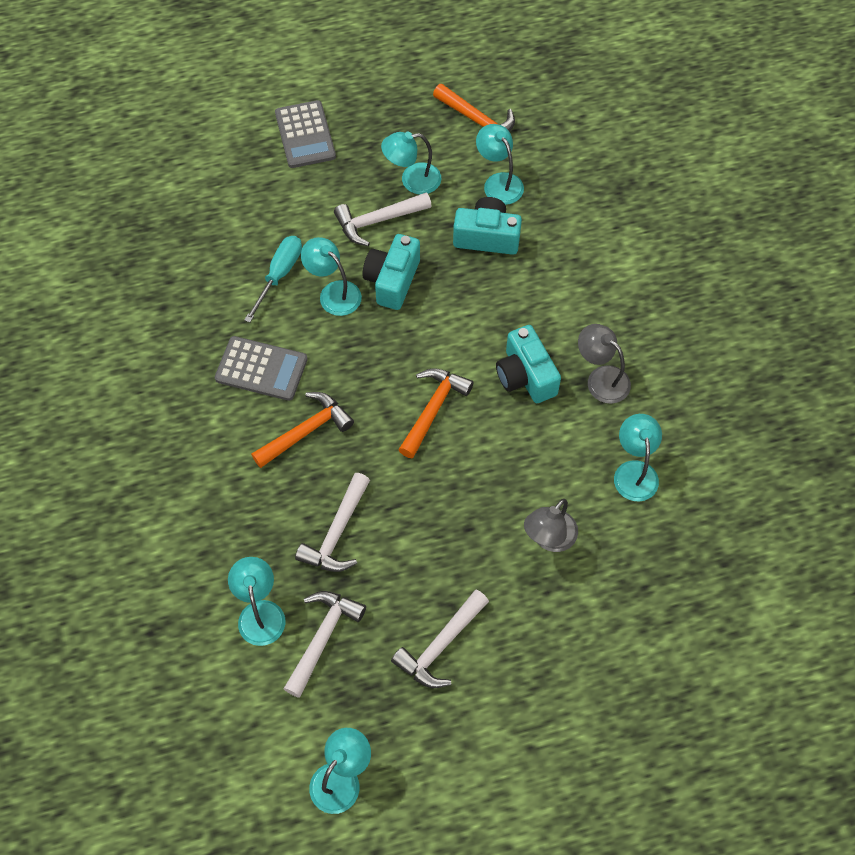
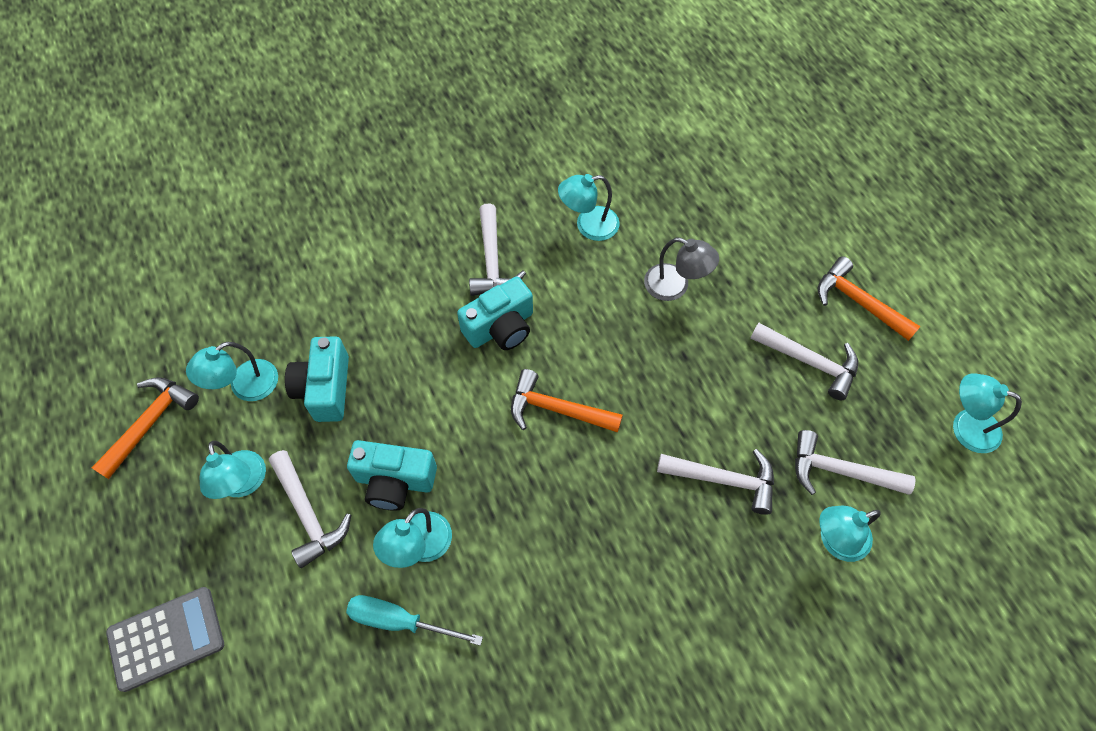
camera: 100 degrees left, 0 degrees up
grey calculator [215,336,308,401] -> none
orange hammer [251,392,354,468] -> orange hammer moved to [818,256,921,341]
grey lamp [578,324,631,404] -> white hammer [469,203,526,296]

